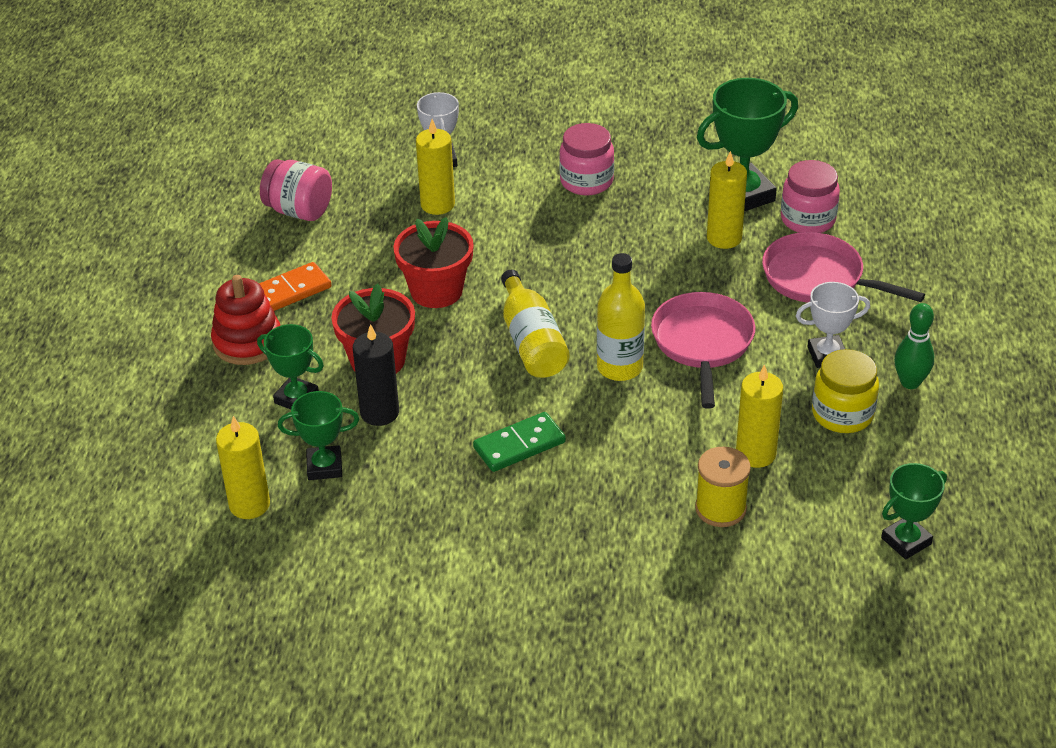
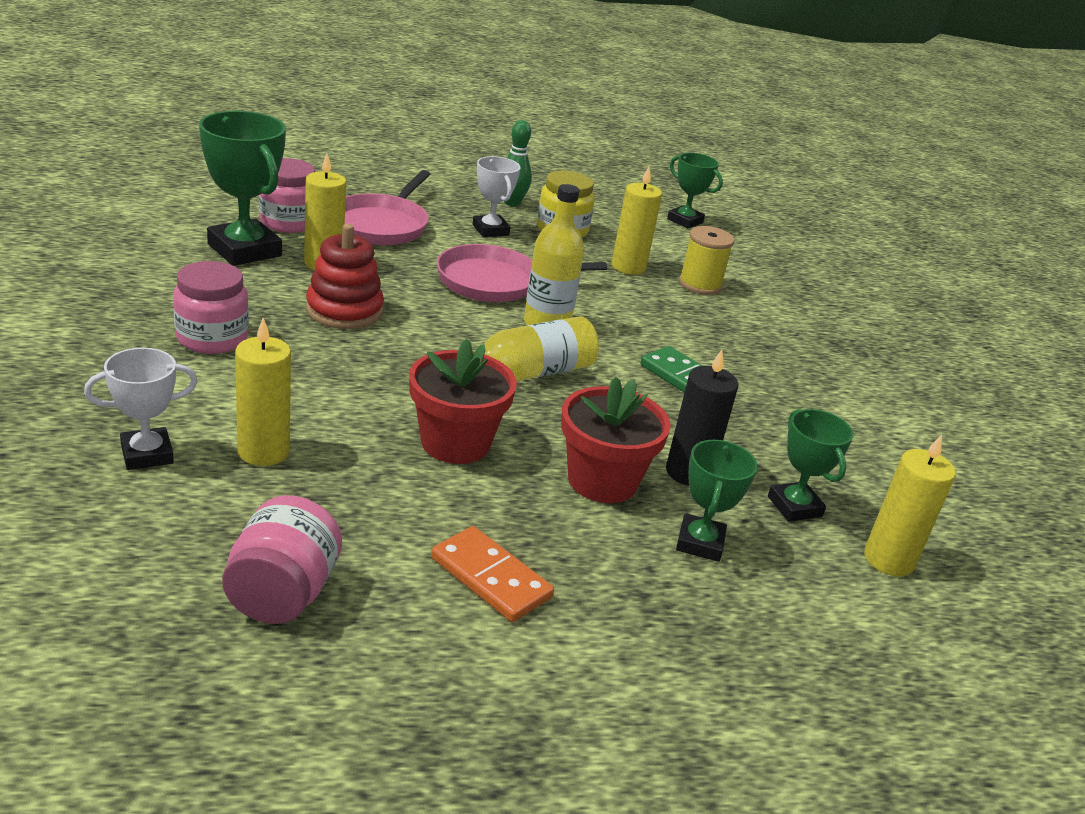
camera: 110 degrees left, 10 degrees down
red stacking toy [211,275,280,365] -> red stacking toy moved to [306,224,384,329]

